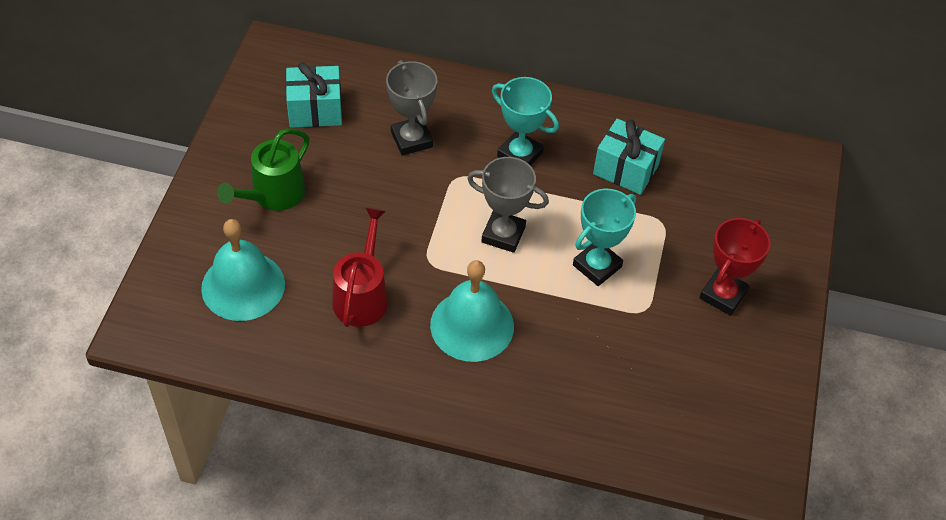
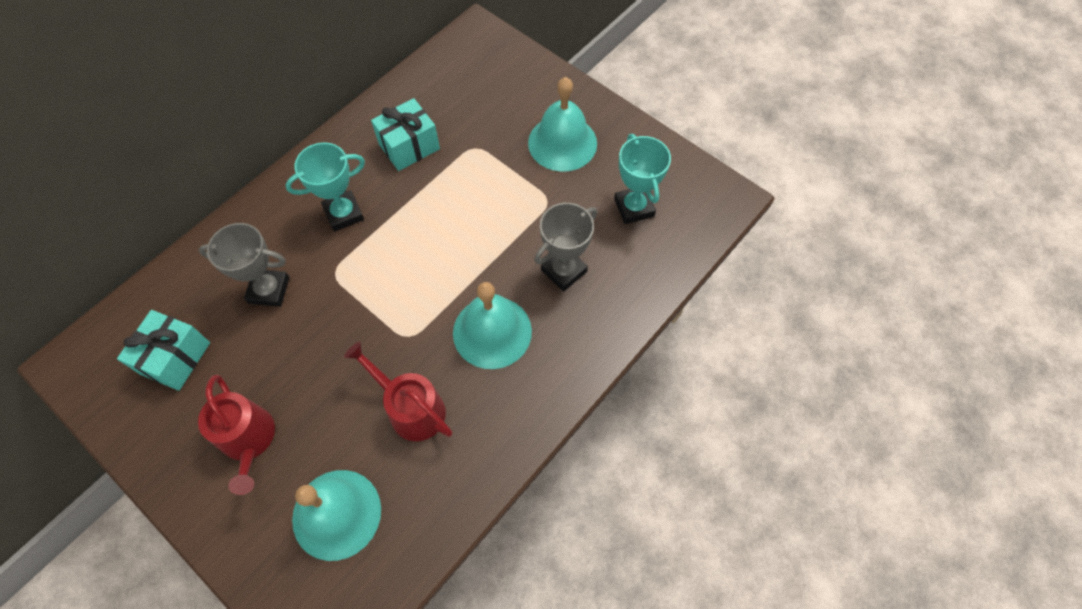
camera: 60 degrees left, 10 degrees up
green watering can [217,128,310,211] -> red watering can [198,375,275,495]
grey trophy [467,157,549,253] -> grey trophy moved to [534,203,597,292]
turquoise trophy [573,189,636,286] -> turquoise trophy moved to [614,134,671,224]
red trophy [699,218,771,316] -> turquoise bell [528,77,597,172]

